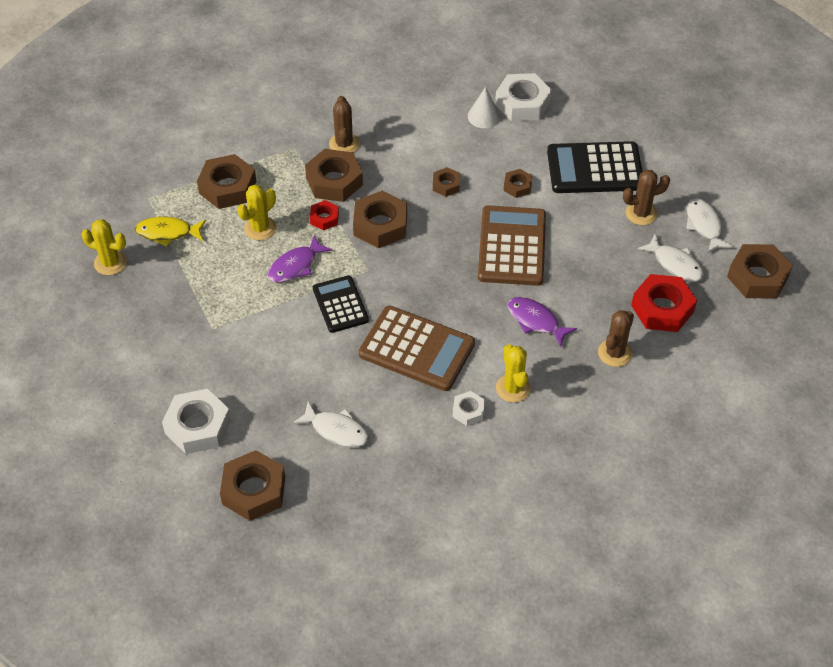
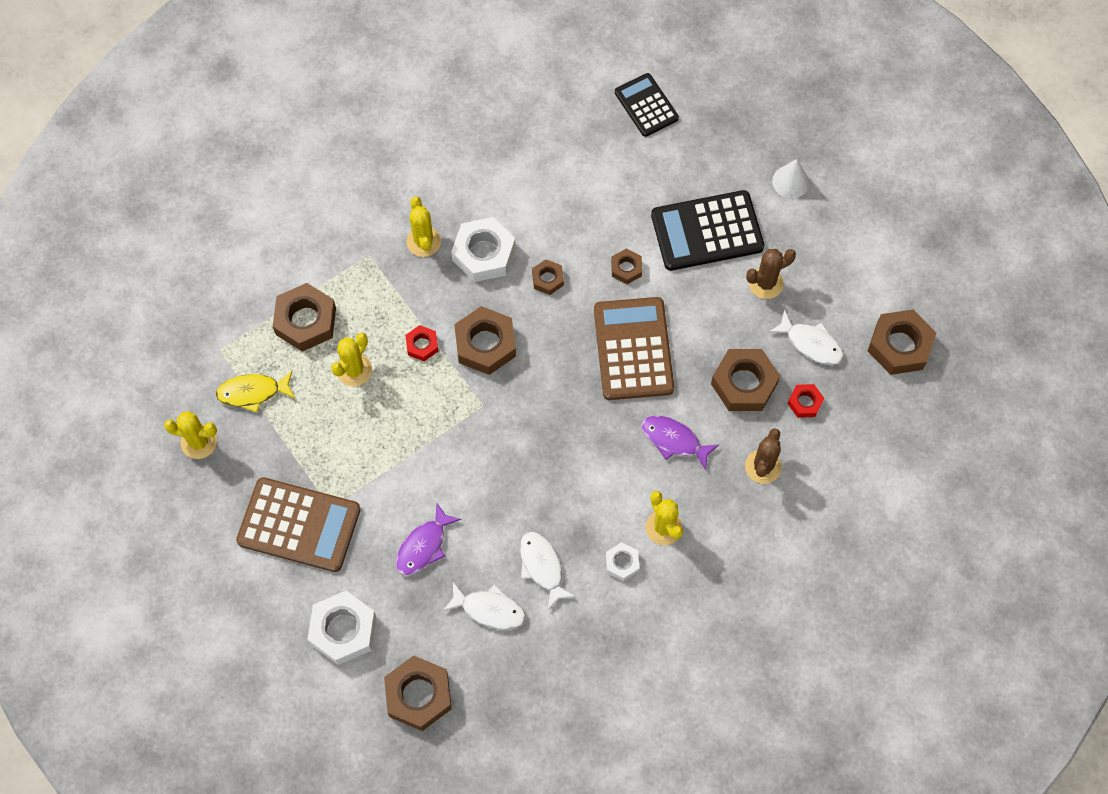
camera: 10 degrees left, 15 degrees up
purple fish [268,235,332,283] -> purple fish moved to [396,503,461,576]
brown nut [305,149,363,202] -> brown nut moved to [711,349,780,411]
black calculator [313,275,369,333] -> black calculator moved to [615,73,679,137]
brown cactus [329,96,360,153] -> yellow cactus [406,197,441,257]
brown calculator [359,306,475,391] -> brown calculator moved to [236,477,361,572]
white cone [468,87,500,128] -> white cone moved to [772,159,809,198]
white nut [495,73,552,121] -> white nut moved to [451,217,516,282]
red nut [631,274,697,332] -> red nut [787,384,824,418], size x0.53
white fish [686,198,733,253] -> white fish moved to [520,531,576,610]

